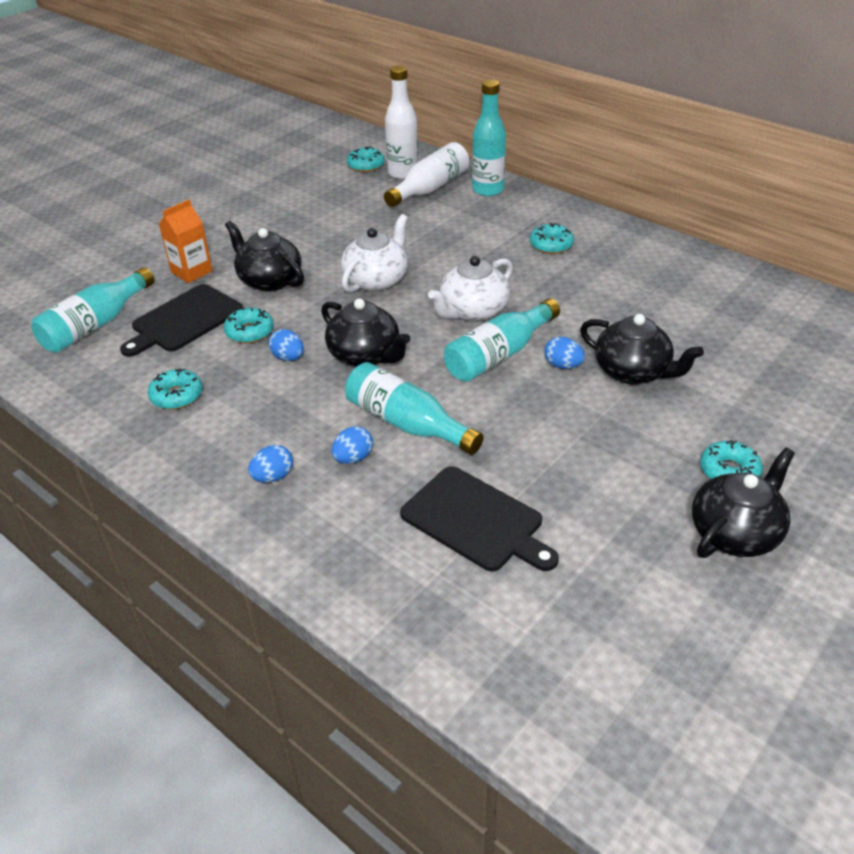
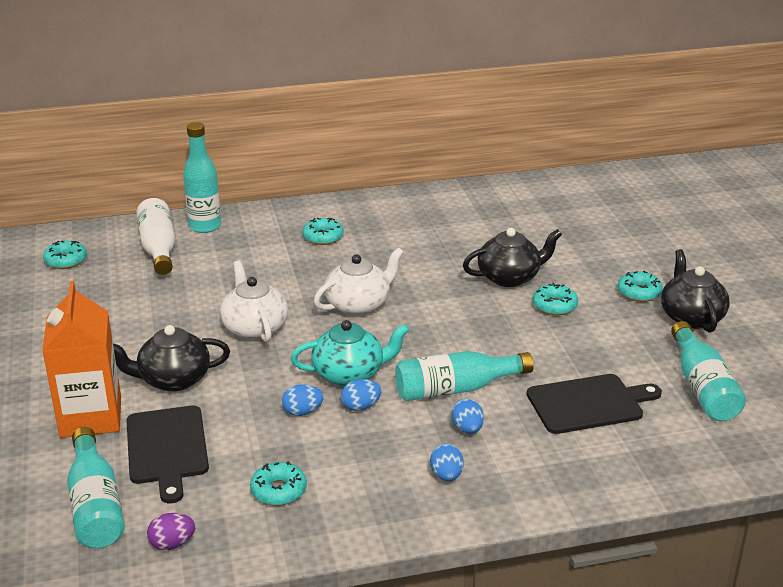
camera: 55 degrees left, 10 degrees down
orange carton [159,199,213,283] -> orange carton [42,281,121,438], size x1.67
turquoise donut [224,307,273,343] -> turquoise donut moved to [533,283,578,315]
black teapot [321,299,410,367] -> turquoise teapot [291,320,409,386]
white bottle [385,65,419,180] -> none
white teapot [428,256,513,322] -> white teapot turned 120 degrees counterclockwise [314,248,404,316]
turquoise bottle [444,298,560,382] -> turquoise bottle moved to [671,321,746,421]
blue egg [544,337,585,369] -> blue egg moved to [341,379,381,411]
none -> purple egg [147,513,195,550]

